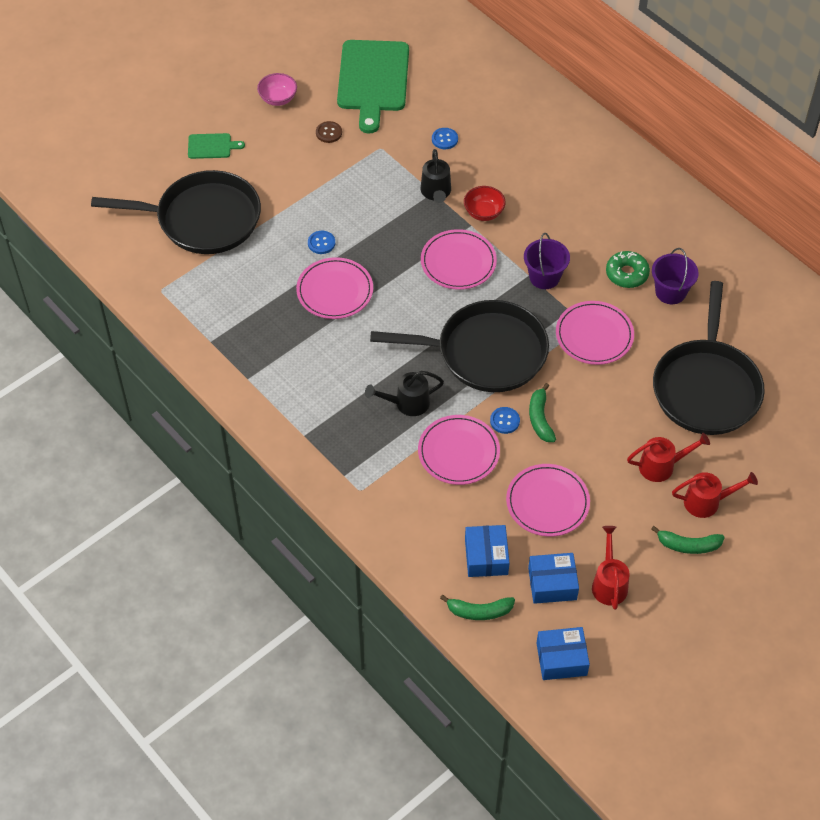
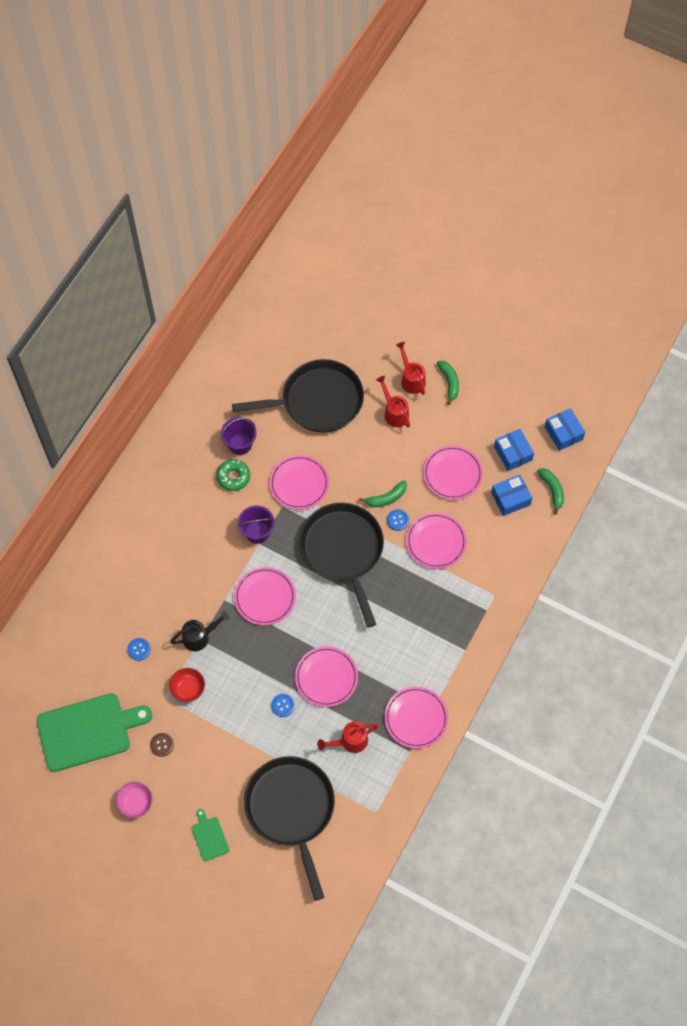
camera: 110 degrees left, 10 degrees up
black watering can [365,371,444,416] -> none
red bowl [464,186,506,221] -> red bowl moved to [169,668,205,702]
red watering can [592,526,629,610] -> red watering can moved to [317,721,379,753]
none -> pink plate [384,686,448,749]

